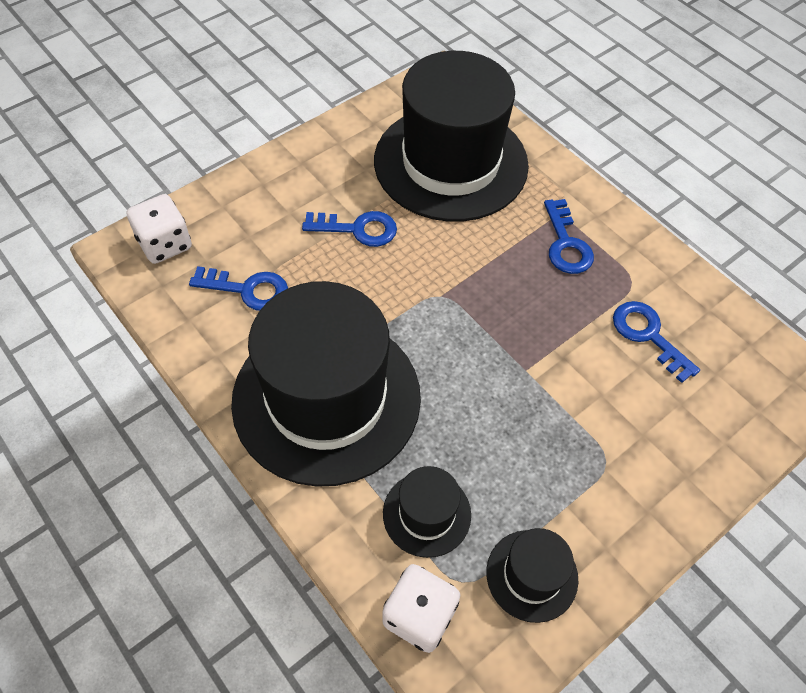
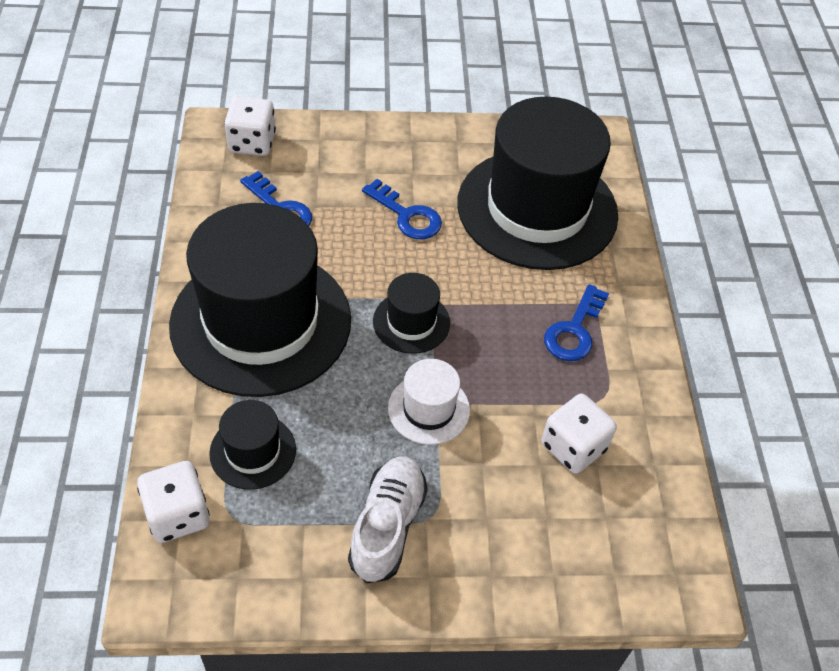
camera: 35 degrees right, 5 degrees down
black hat [487,528,578,623] -> black hat moved to [373,273,450,354]
blue key [613,301,700,383] -> white dice [542,394,617,474]
none -> white shoe [348,456,428,583]
none -> white hat [388,359,470,445]

